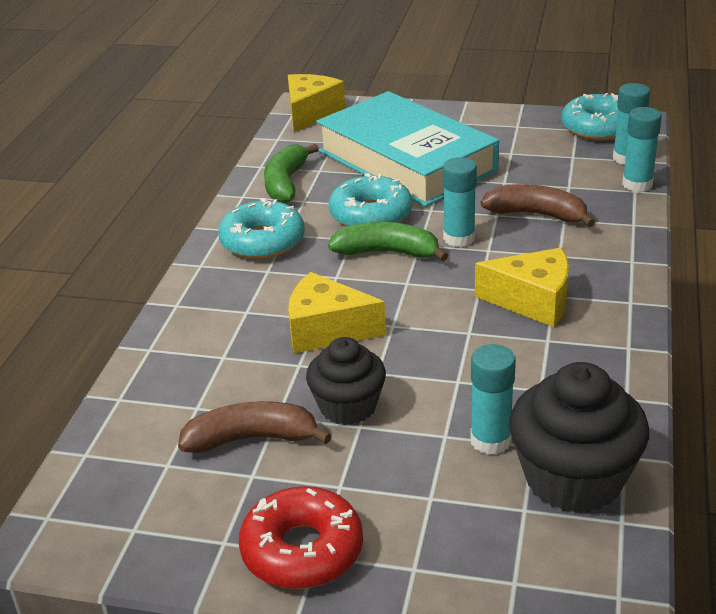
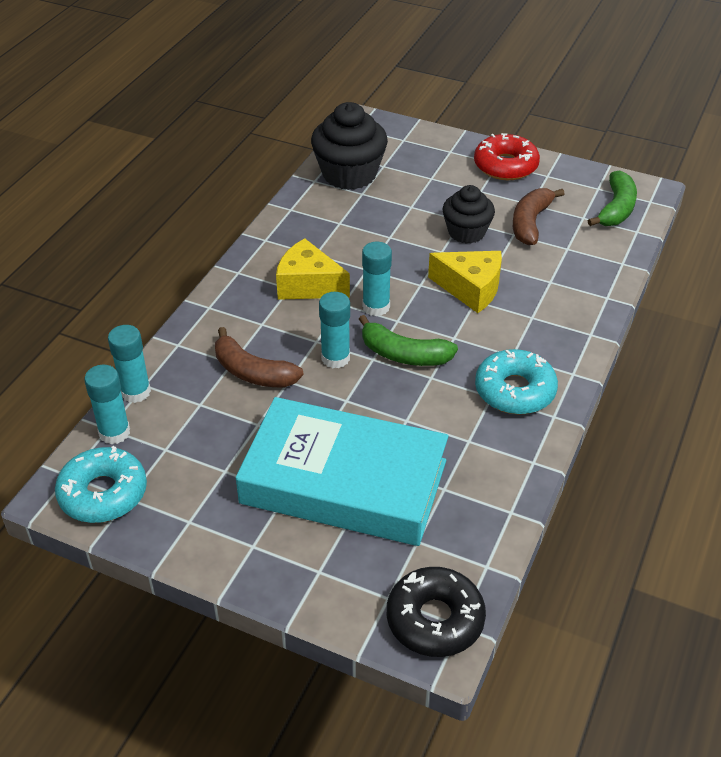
camera: 170 degrees left, 10 degrees up
brown banana [178,401,332,453] -> brown banana turned 105 degrees clockwise [513,188,564,245]
green banana [264,144,319,203] -> green banana moved to [588,171,637,226]
yellow cheese [288,74,345,132] -> black donut [387,567,486,657]
turquoise book [316,91,499,207] -> turquoise book turned 45 degrees counterclockwise [236,397,449,546]
turquoise donut [329,173,412,226] -> none
turquoise glue stick [470,344,516,455] -> turquoise glue stick moved to [362,242,392,316]

